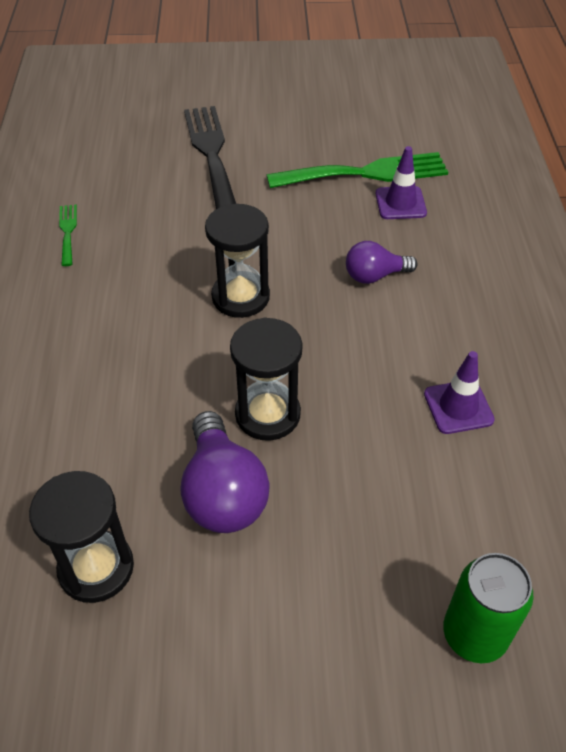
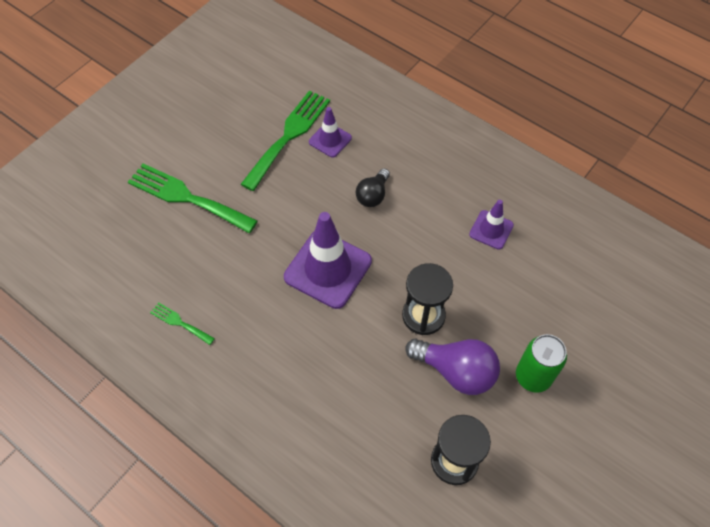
camera: 50 degrees left, 10 degrees up
black fork [184,106,236,209] -> green fork [128,164,258,233]
black hourglass [205,204,270,318] -> purple traffic cone [284,212,372,309]
purple light bulb [346,241,418,284] -> black light bulb [356,168,390,207]
green can [443,553,534,663] -> green can moved to [516,334,567,393]

